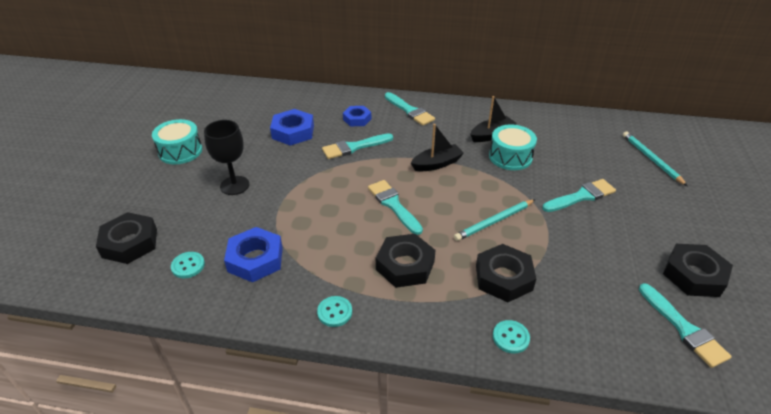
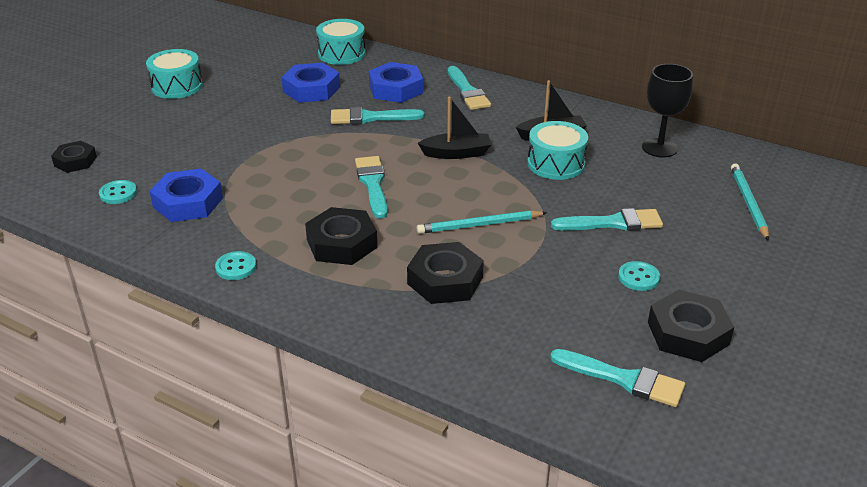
camera: 20 degrees right, 5 degrees down
black nut [96,212,157,264] -> black nut [51,141,97,173], size x0.64
black goblet [204,120,250,195] -> black goblet moved to [642,64,693,158]
blue nut [343,106,371,126] -> blue nut [369,62,423,103], size x1.56
turquoise button [493,320,530,354] -> turquoise button moved to [618,261,660,291]
turquoise brush [639,283,732,368] -> turquoise brush turned 60 degrees counterclockwise [550,349,685,407]
none -> turquoise drum [316,19,366,65]

